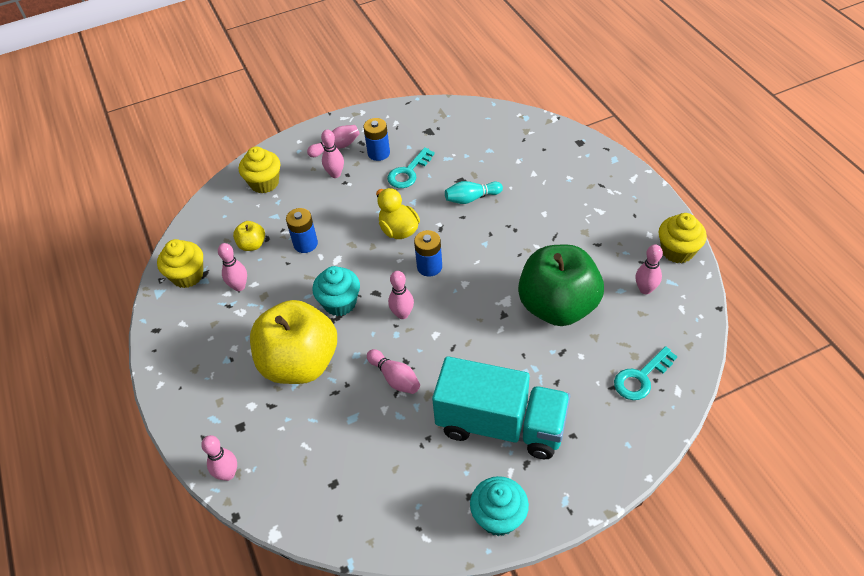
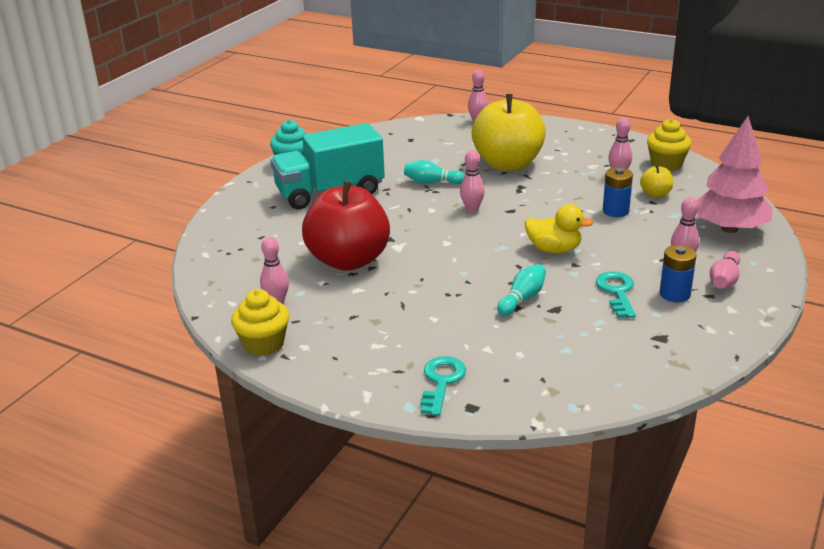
camera: 140 degrees right, 20 degrees down
yellow cupcake [239,146,280,193] -> pink tree [697,116,772,233]
turquoise cupcake [312,266,360,316] -> none
pink bowling pin [367,349,420,394] -> turquoise bowling pin [404,160,465,184]
blue battery [414,230,442,276] -> none
green apple [518,245,604,326] -> red apple [302,181,390,271]
turquoise key [614,346,678,400] -> turquoise key moved to [420,356,466,416]

